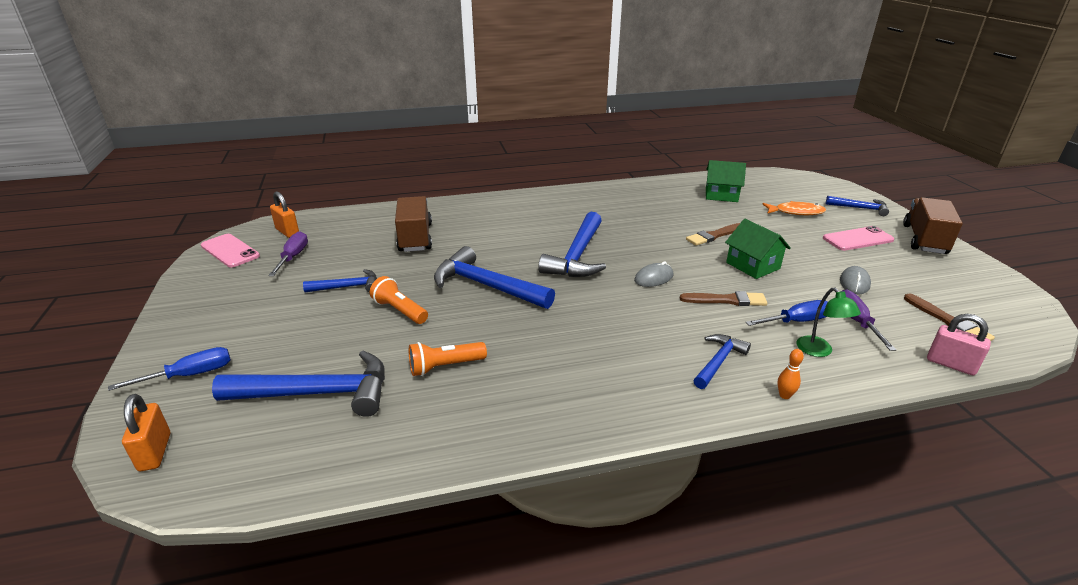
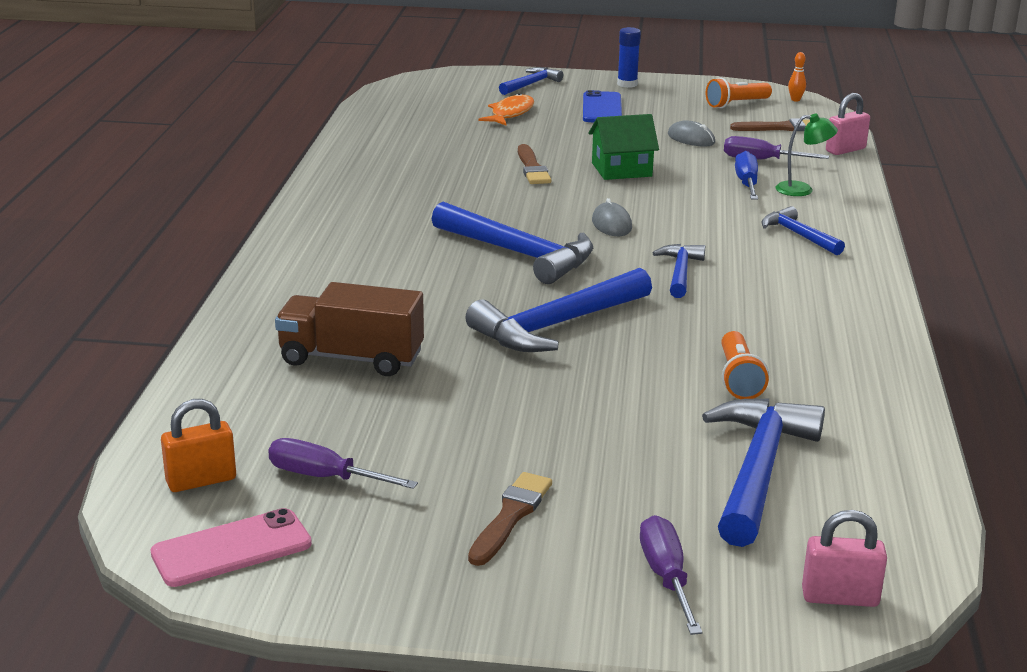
camera: 70 degrees left, 5 degrees down
blue screwdriver [108,347,231,391] -> purple screwdriver [640,515,702,635]
orange padlock [122,394,170,471] -> pink padlock [802,510,887,607]
blue hammer [303,269,377,293] -> blue hammer moved to [653,244,705,298]
orange flashlight [370,276,428,324] -> orange flashlight moved to [706,77,772,108]
brown brush [680,291,767,306] -> brown brush moved to [468,472,552,566]
green house [706,160,746,202] -> none
orange bowling pin [778,349,804,399] -> orange bowling pin moved to [788,52,806,101]
pink phone [823,226,894,251] -> blue phone [583,90,622,122]
brown truck [903,197,963,254] -> blue glue stick [617,27,641,88]

